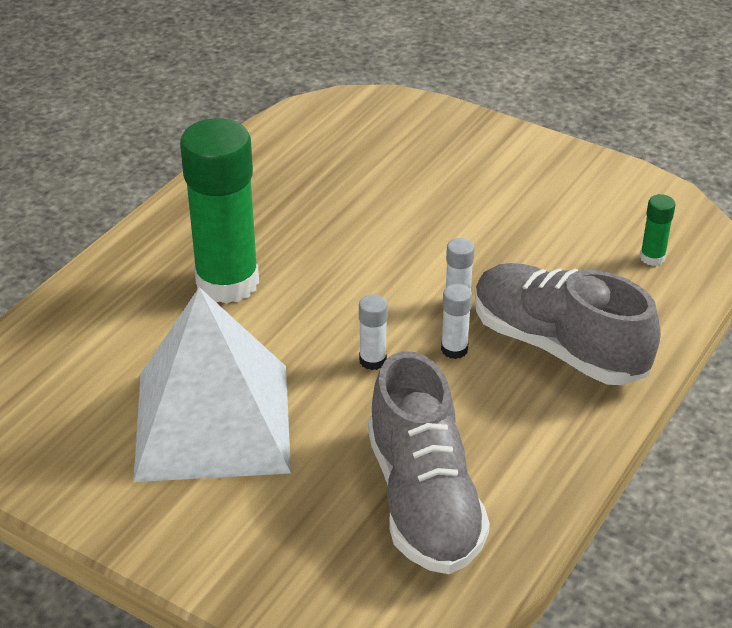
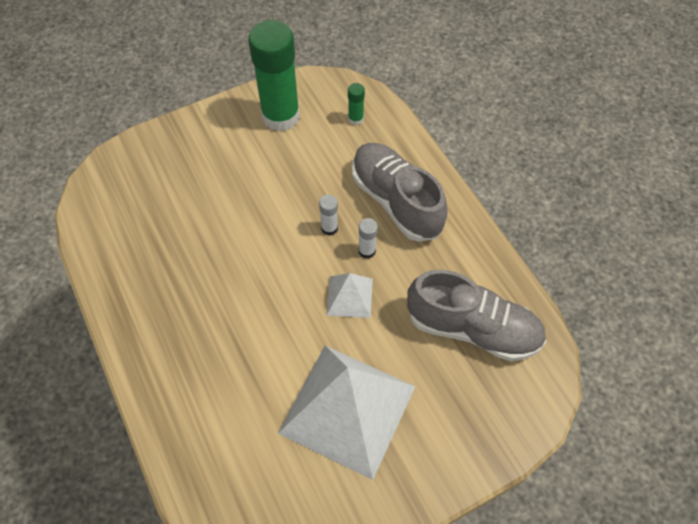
camera: 60 degrees left, 20 degrees up
green glue stick [180,118,259,304] -> green glue stick moved to [248,20,300,131]
white glue stick [359,294,388,370] -> white pyramid [326,273,373,318]
grey shoe [475,263,661,385] -> grey shoe turned 75 degrees clockwise [352,143,448,242]

